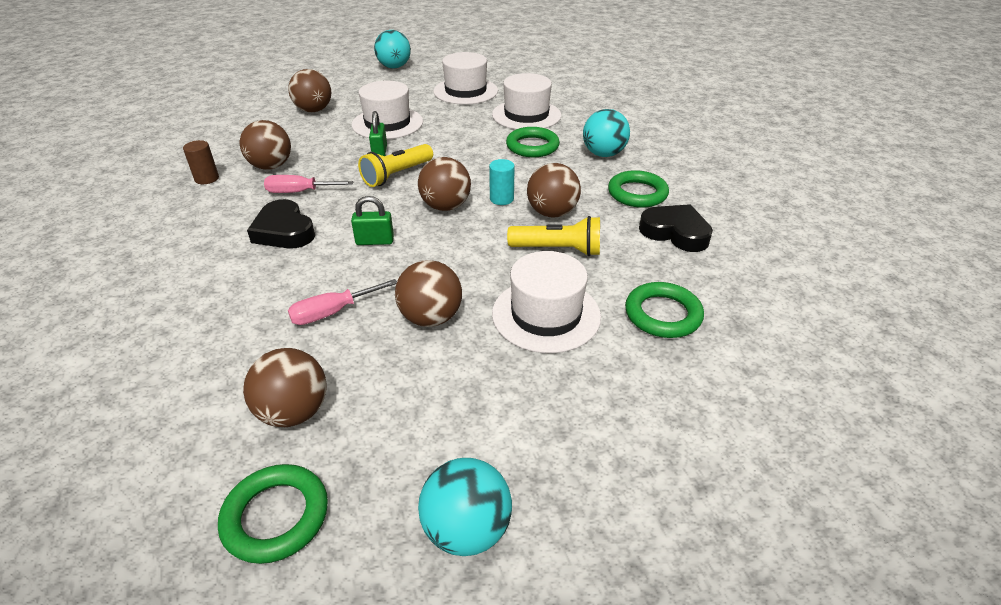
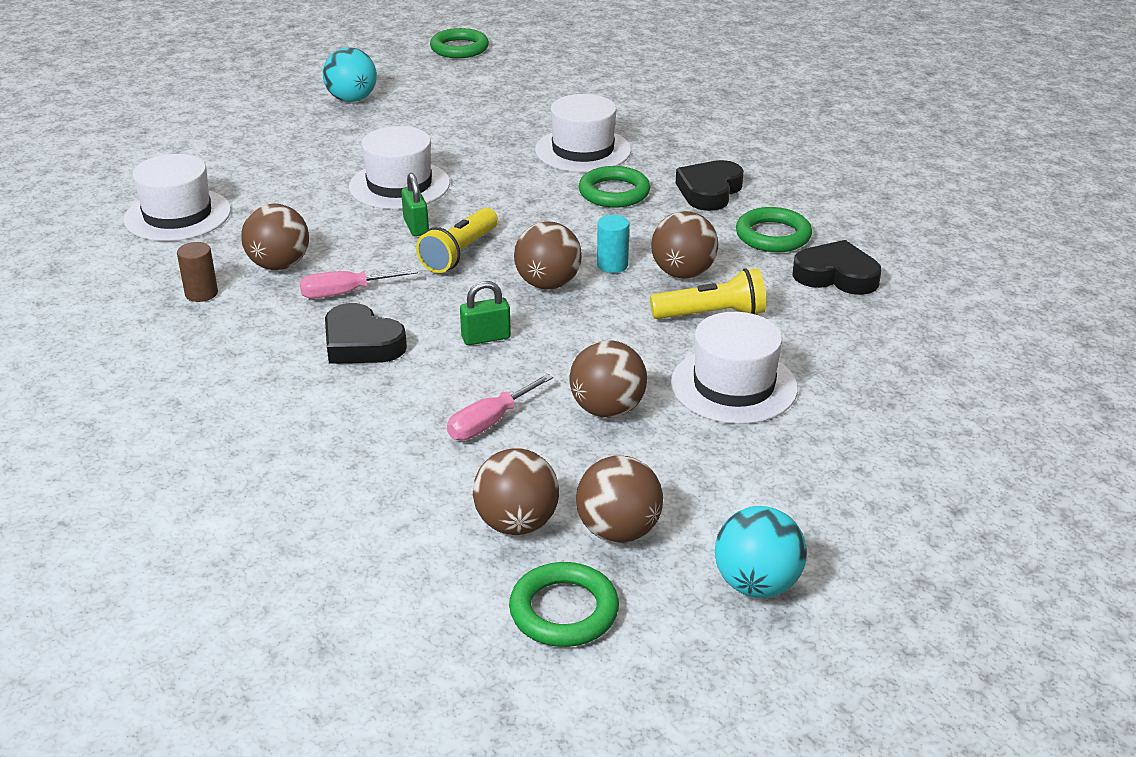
camera: 15 degrees left, 5 degrees down
brown ball [288,69,331,112] -> brown ball moved to [576,456,663,543]
white hat [433,52,498,105] -> white hat moved to [124,154,231,241]
turquoise ball [583,109,630,157] -> black heart [676,160,744,211]
green ring [625,282,704,338] -> green ring moved to [430,28,489,58]

